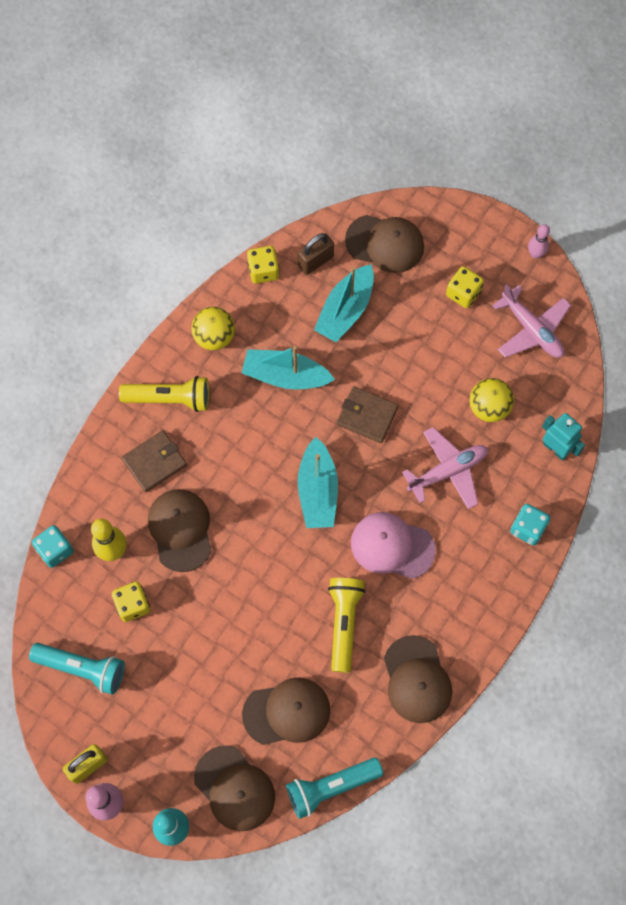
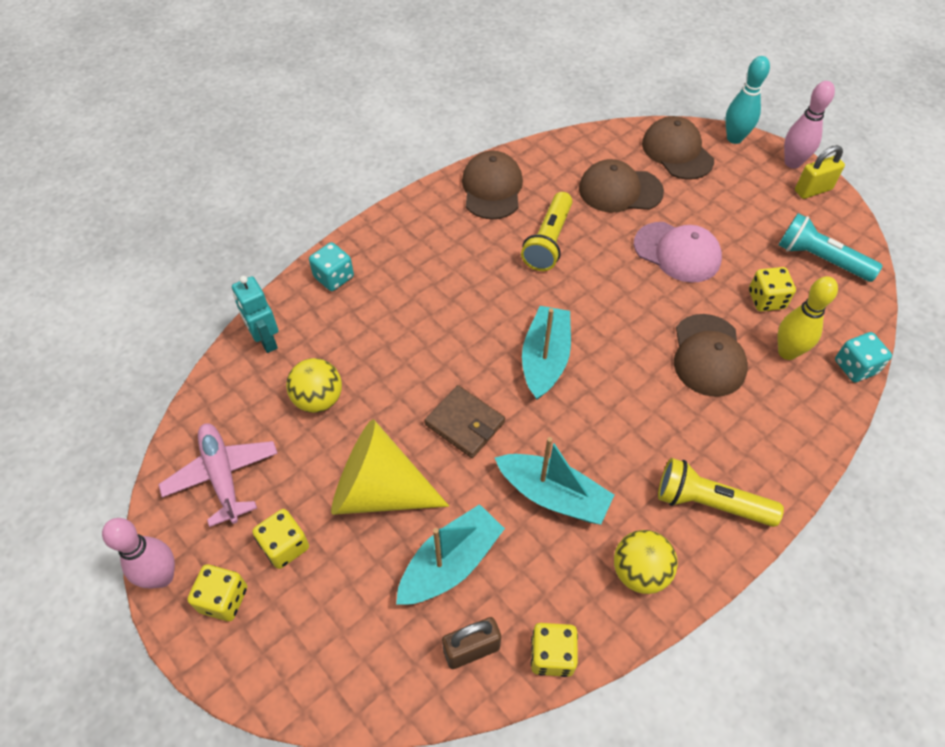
camera: 165 degrees left, 15 degrees down
brown wallet [122,430,187,492] -> none
turquoise flashlight [286,758,384,819] -> none
brown cap [345,215,424,273] -> none
pink cap [351,512,436,579] -> pink cap moved to [634,222,722,283]
pink plane [402,427,488,509] -> none
pink bowling pin [528,224,550,259] -> pink bowling pin [102,518,175,588], size x1.55
none -> yellow dice [187,565,247,621]
none -> yellow cone [331,419,449,515]

